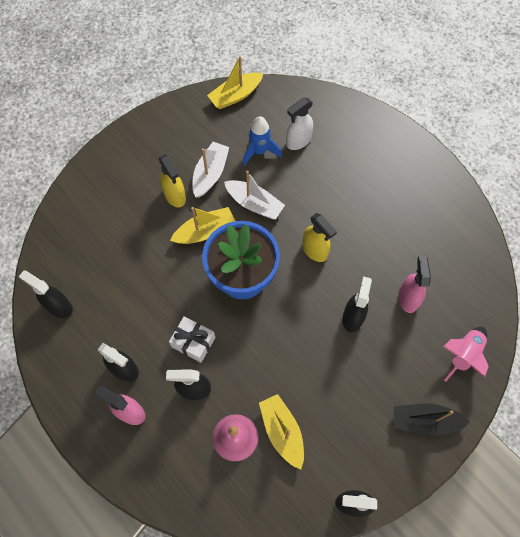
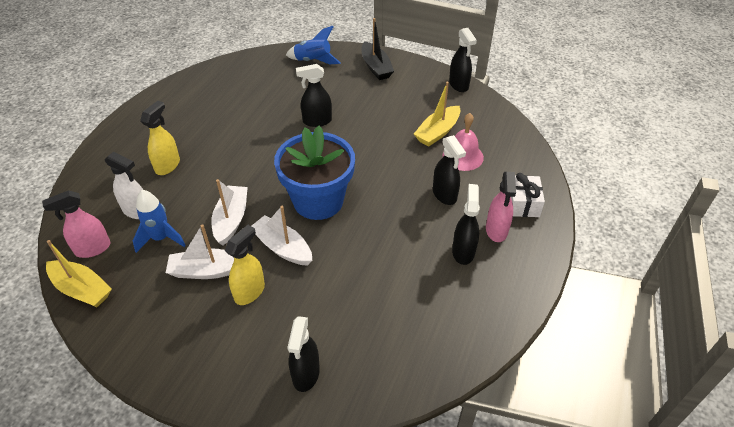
camera: 115 degrees left, 20 degrees down
black spray bottle [19,271,73,318] -> black spray bottle moved to [287,316,320,392]
white gift [169,316,216,363] -> white gift moved to [511,173,545,217]
yellow boat [170,207,235,244] -> white boat [252,206,313,266]
yellow spray bottle [302,213,337,262] -> yellow spray bottle moved to [140,101,180,175]
pink spray bottle [399,256,431,313] -> pink spray bottle moved to [42,190,111,258]
pink rocket [443,327,489,382] -> blue rocket [286,26,341,65]

